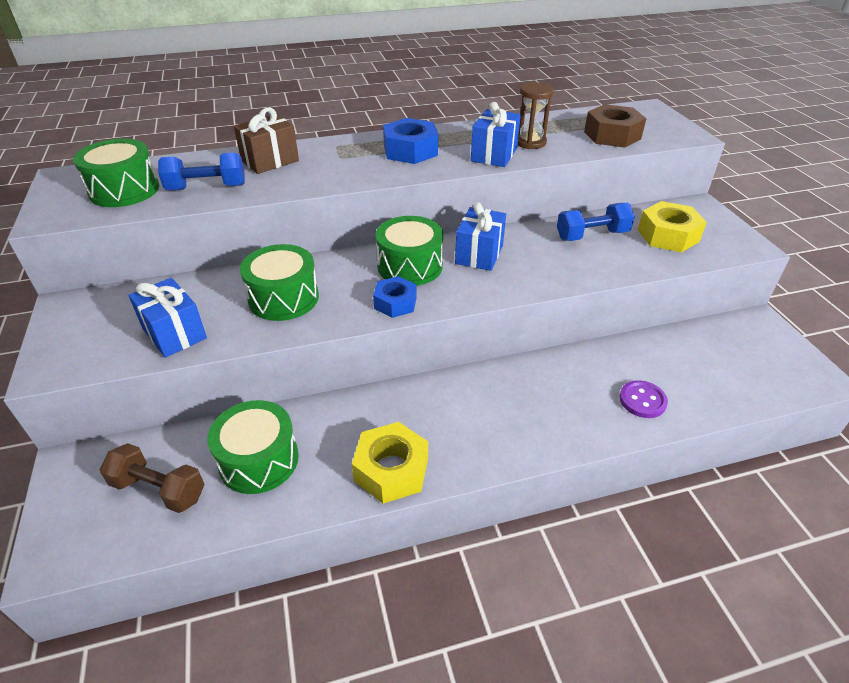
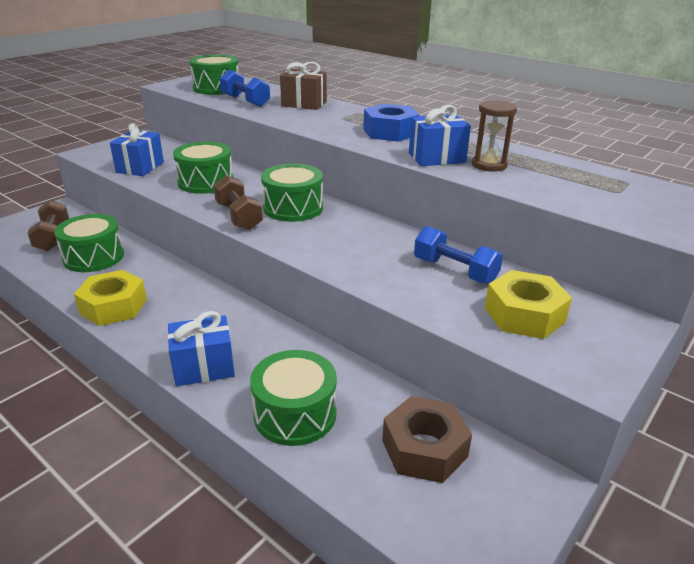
camera: 55 degrees right, 10 degrees down
blue nut [373,276,417,318] -> brown dumbbell [213,175,263,230]
blue gift [455,202,506,271] -> blue gift moved to [167,311,235,386]
brown nut [584,104,647,148] -> brown nut moved to [382,396,472,483]
purple button [620,380,668,418] -> green drum [250,350,337,446]

